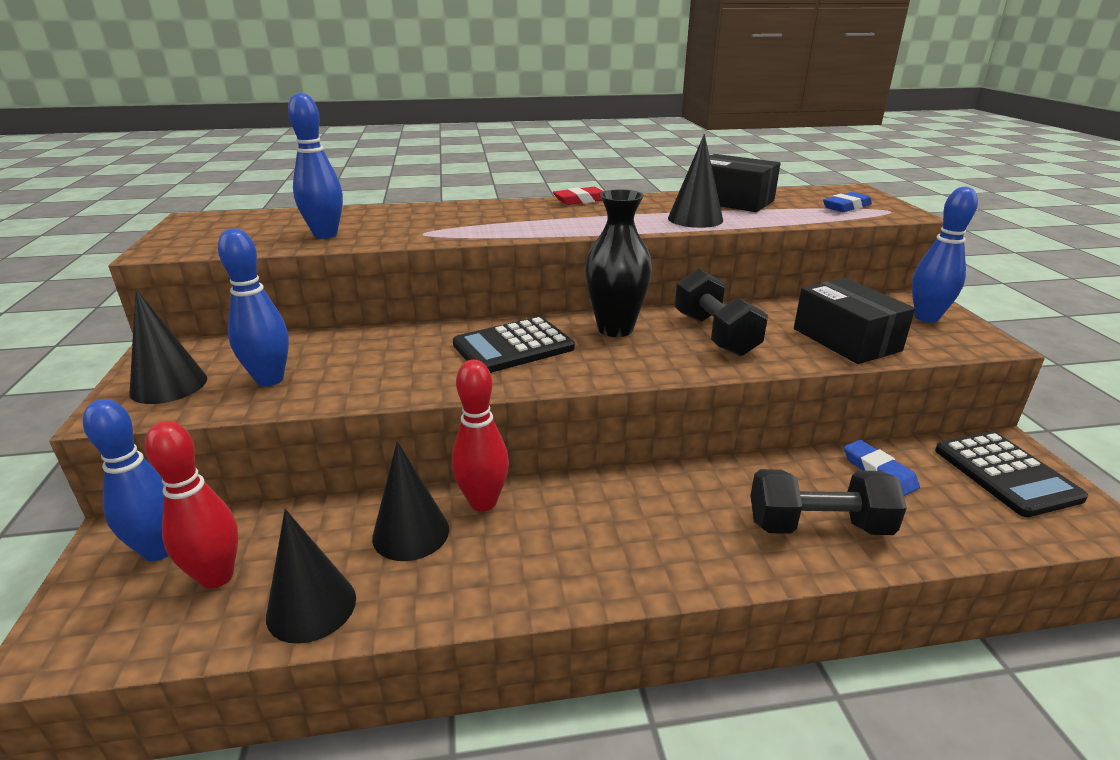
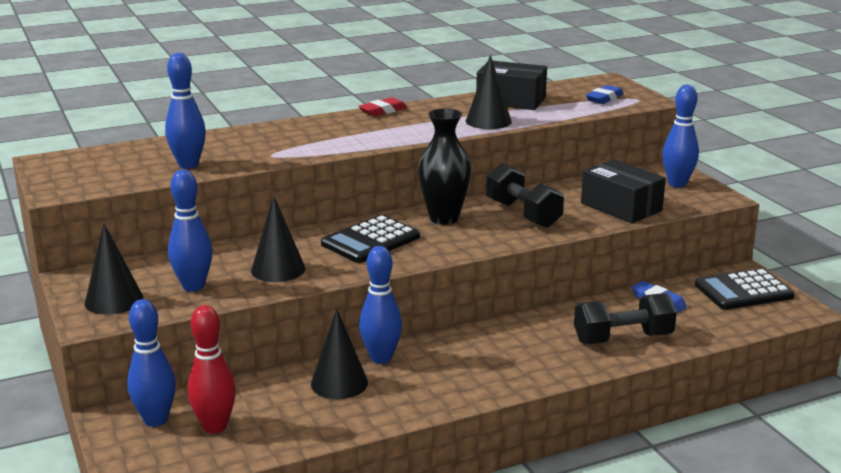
camera: 15 degrees left, 5 degrees down
black cone [266,509,356,644] -> black cone moved to [251,196,305,282]
red bowling pin [452,360,509,512] -> blue bowling pin [359,246,402,364]
black calculator [935,431,1088,517] -> black calculator turned 105 degrees clockwise [695,268,795,310]

